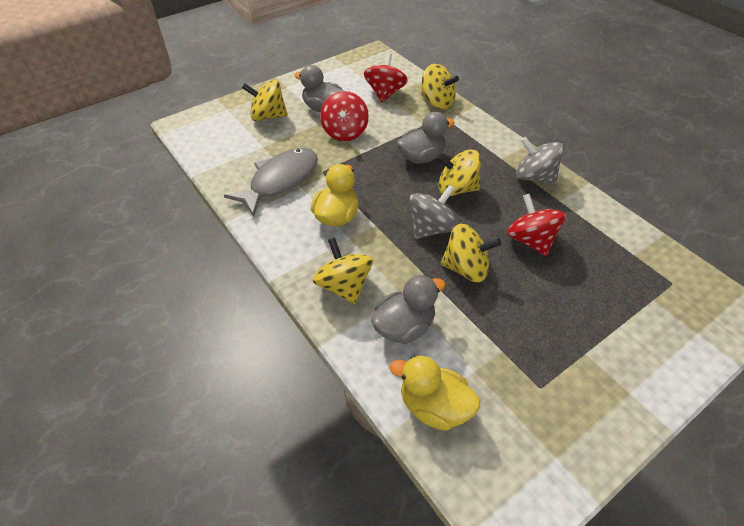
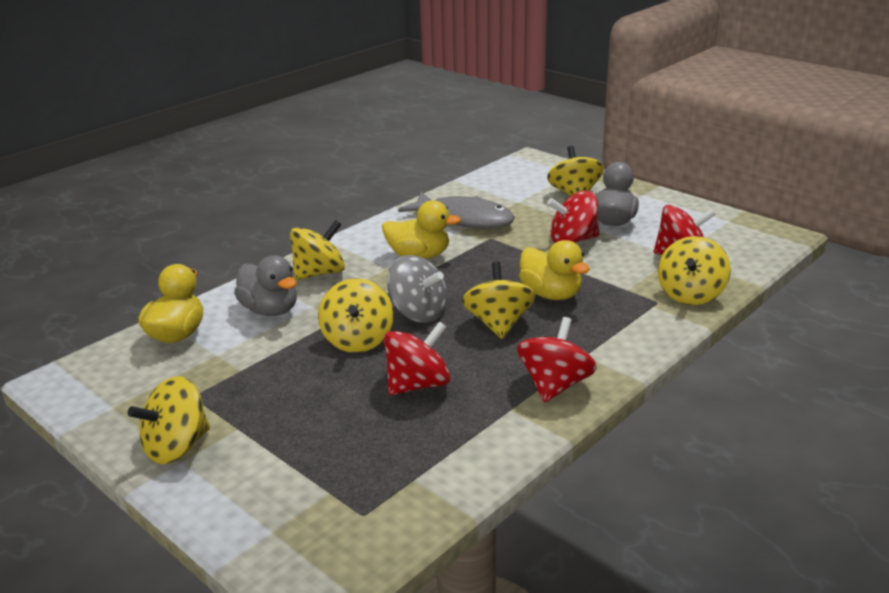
camera: 80 degrees right, 20 degrees down
grey duck [397,112,455,164] -> yellow duck [519,240,590,300]
grey spinning top [516,137,564,184] -> red spinning top [517,317,597,402]
none -> yellow spinning top [128,376,210,464]

